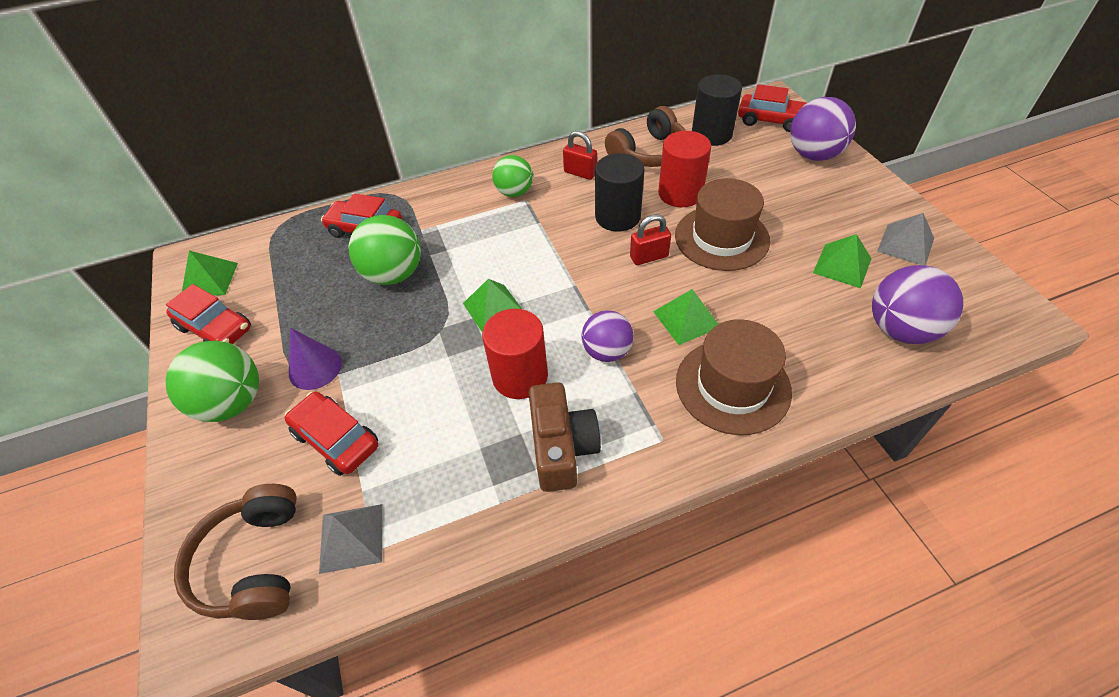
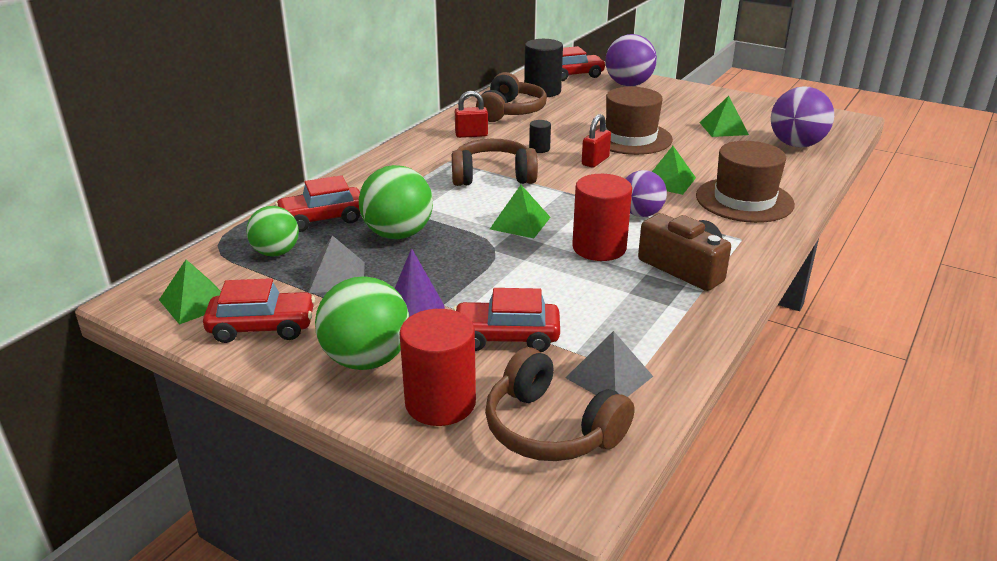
camera: 40 degrees left, 20 degrees down
green ball [492,155,533,197] -> green ball moved to [246,206,299,257]
black cylinder [595,153,645,232] -> black cylinder [529,120,551,153], size x0.48
red cylinder [658,131,711,207] -> red cylinder moved to [399,309,476,426]
grey pyramid [877,213,934,265] -> grey pyramid moved to [309,236,365,293]
none -> brown headphones [452,139,538,186]

